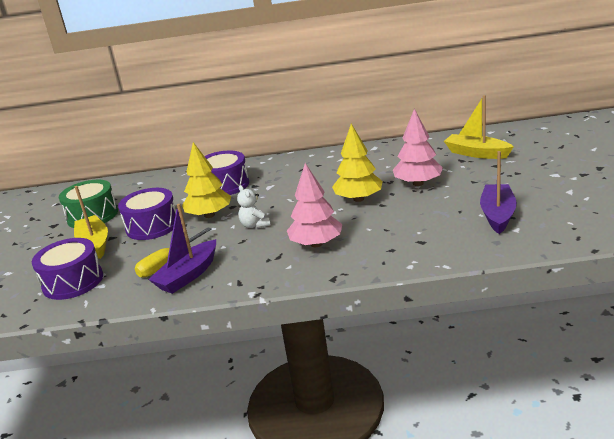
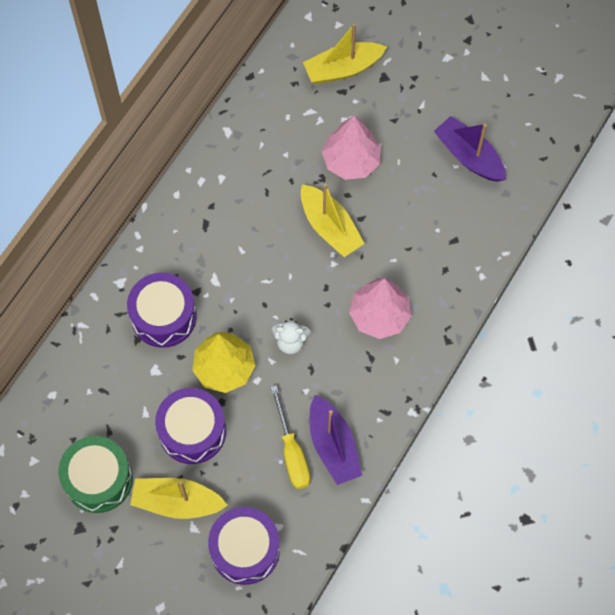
camera: 60 degrees left, 40 degrees up
yellow tree [332,124,383,202] -> yellow boat [301,183,365,257]

